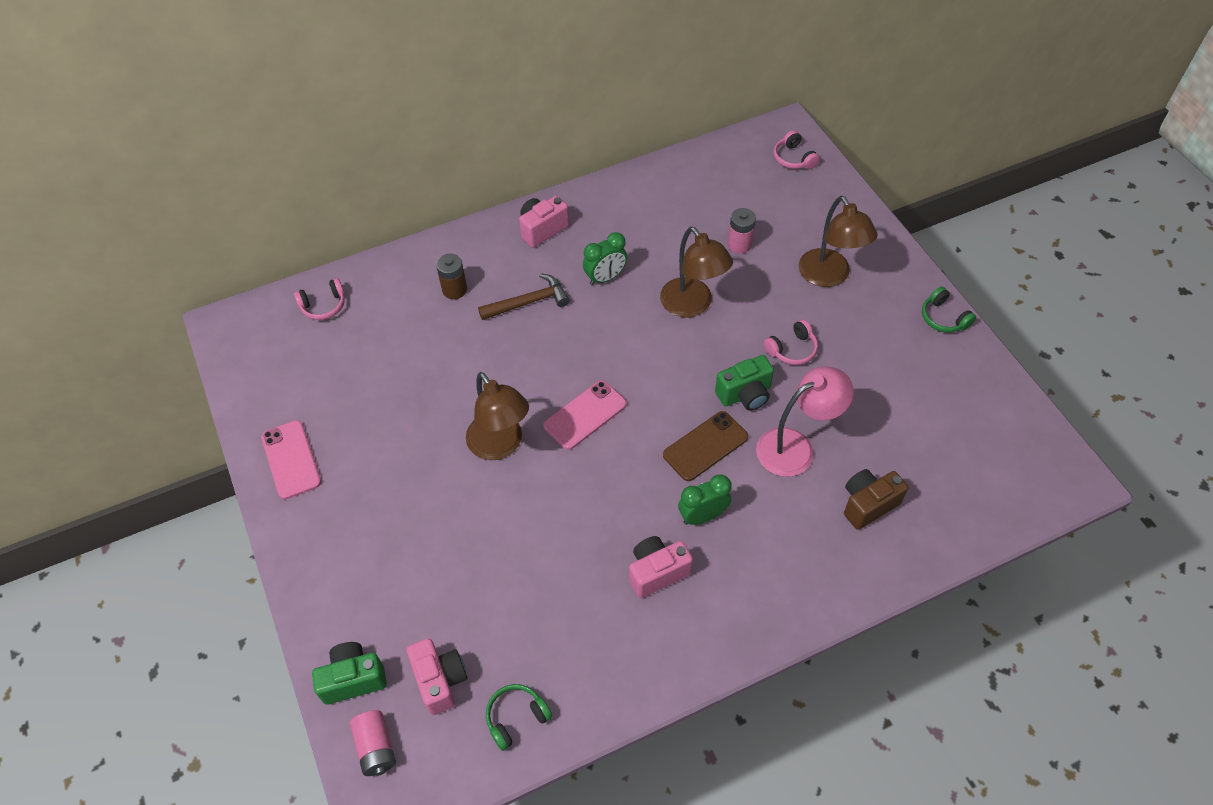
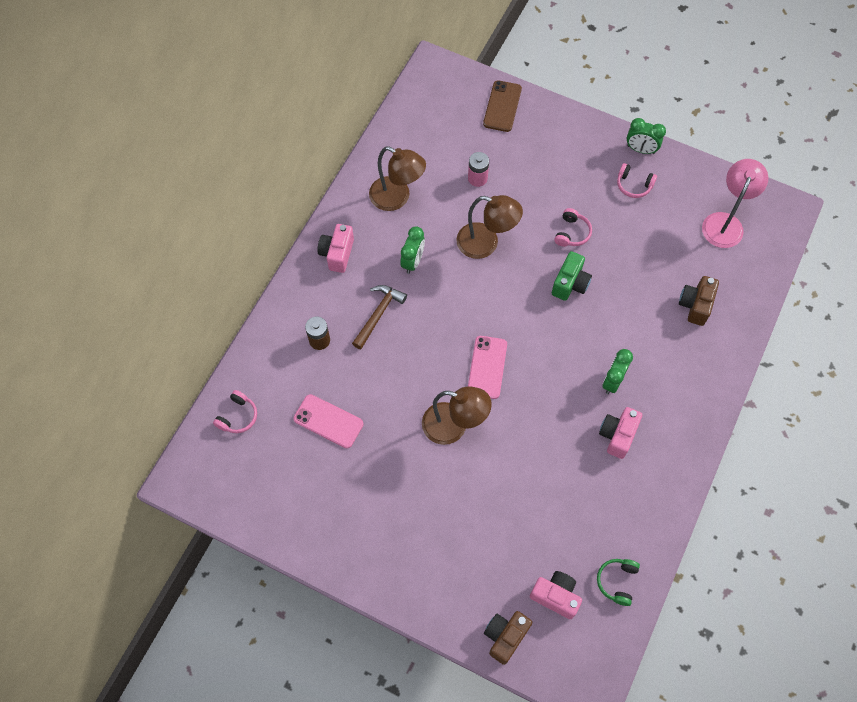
camera: 40 degrees left, 10 degrees up
pink phone [261,420,321,499] -> pink phone moved to [293,394,364,448]
green camera [312,642,387,705] -> brown camera [484,611,532,665]
pink battery [350,710,396,776] -> none
brown phone [663,411,748,481] -> brown phone moved to [483,80,522,132]
pink lamp [756,367,854,477] -> pink lamp moved to [702,159,768,248]
pink headphones [773,130,820,169] -> pink headphones moved to [617,163,657,198]
brown lamp [799,196,877,287] -> brown lamp moved to [369,146,426,211]
green headphones [922,287,976,332] -> green clock [627,118,666,154]

